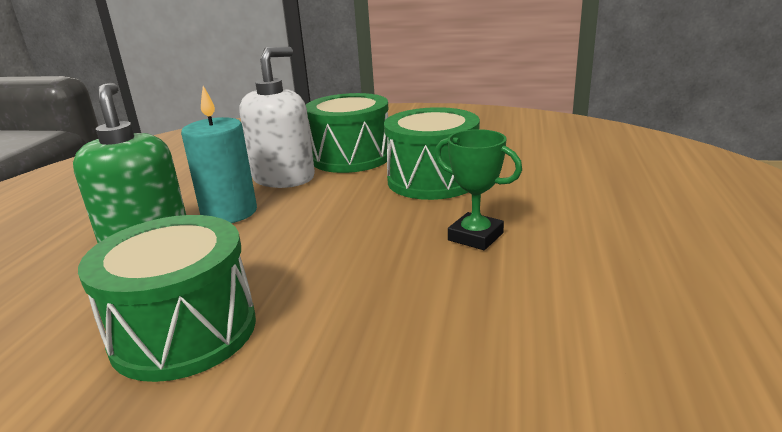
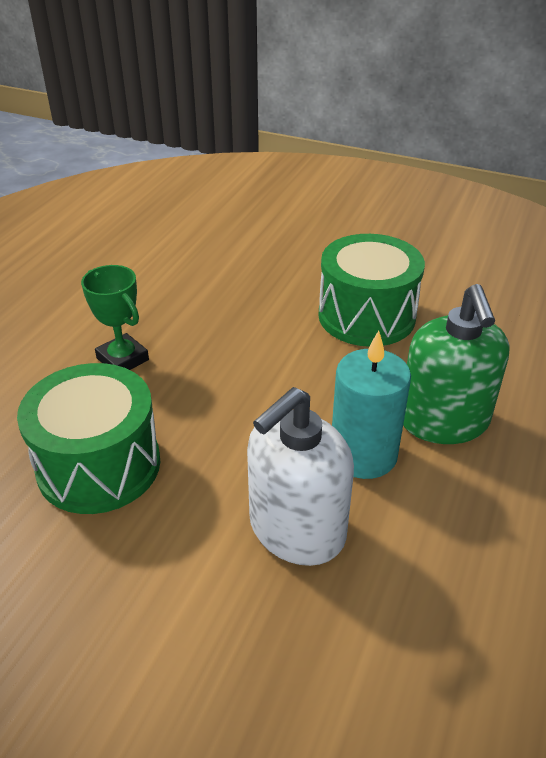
camera: 170 degrees left, 15 degrees up
green drum [306,93,389,173] -> none

